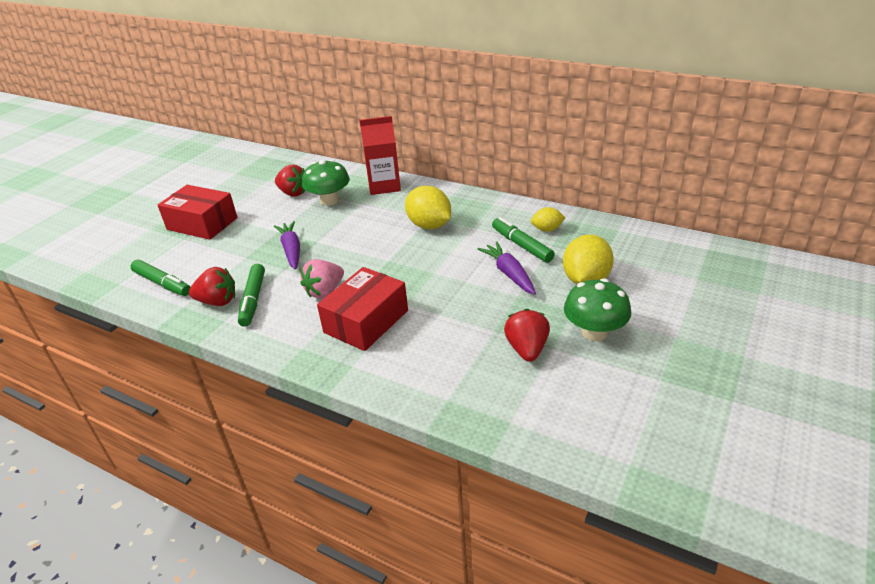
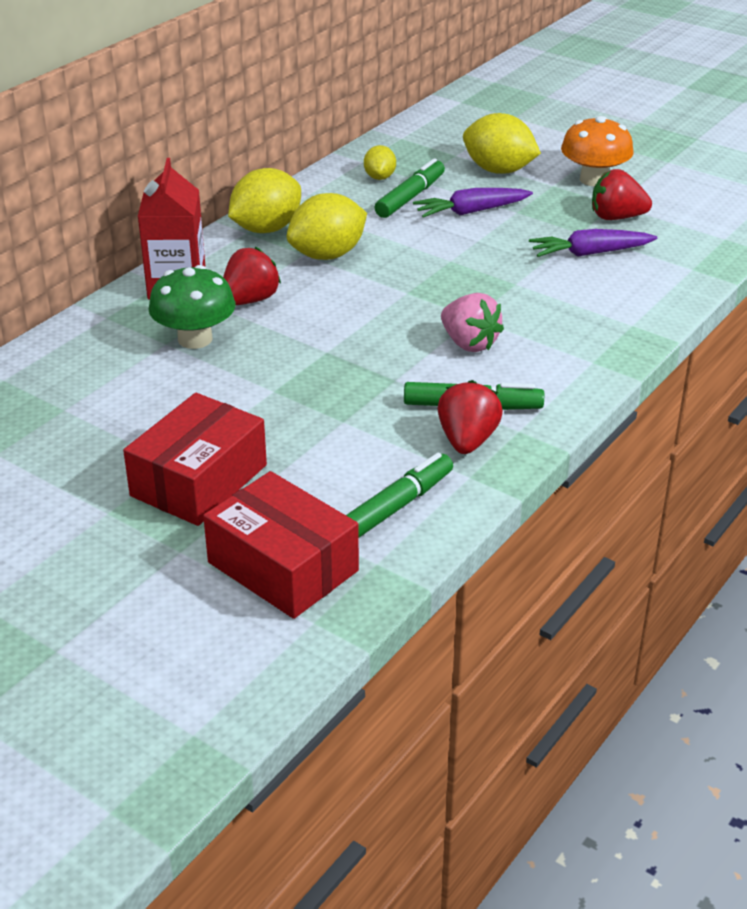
camera: 85 degrees left, 0 degrees up
purple carrot [274,221,300,269] -> purple carrot moved to [529,229,657,257]
red strawberry [275,165,305,196] -> red strawberry moved to [223,247,281,305]
red box [317,267,408,351] -> red box moved to [203,471,359,619]
green marker [492,217,555,263] -> green marker turned 150 degrees clockwise [374,158,445,218]
green mushroom [564,278,631,341] -> orange mushroom [561,116,634,187]
none -> yellow lemon [228,168,301,233]

